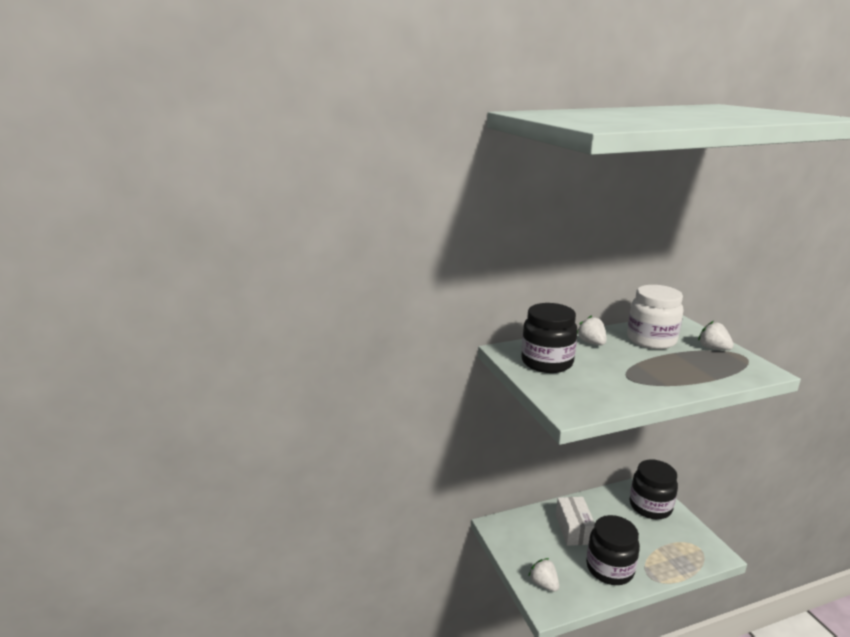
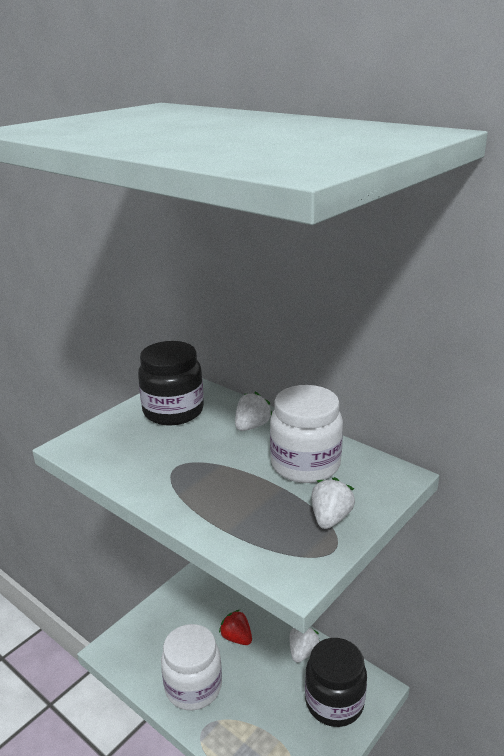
camera: 60 degrees right, 5 degrees up
white strawberry [528,558,559,592] -> white strawberry moved to [289,628,320,663]
white box [556,497,595,546] -> red strawberry [219,610,252,645]
black jar [586,515,640,585] -> white jar [161,624,222,710]

